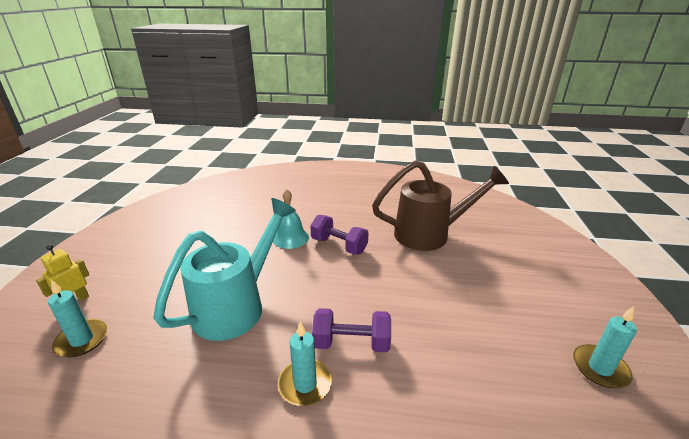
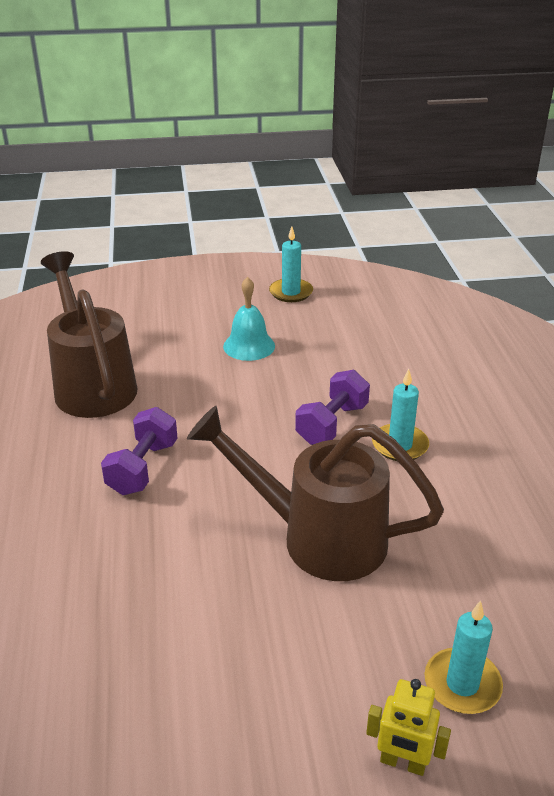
camera: 105 degrees left, 5 degrees up
turquoise watering can [153,198,296,341] -> brown watering can [187,406,444,581]
turquoise bell [273,189,309,249] -> turquoise bell moved to [223,277,275,361]
purple dumbbell [312,308,391,352] -> purple dumbbell turned 45 degrees clockwise [295,370,370,445]

